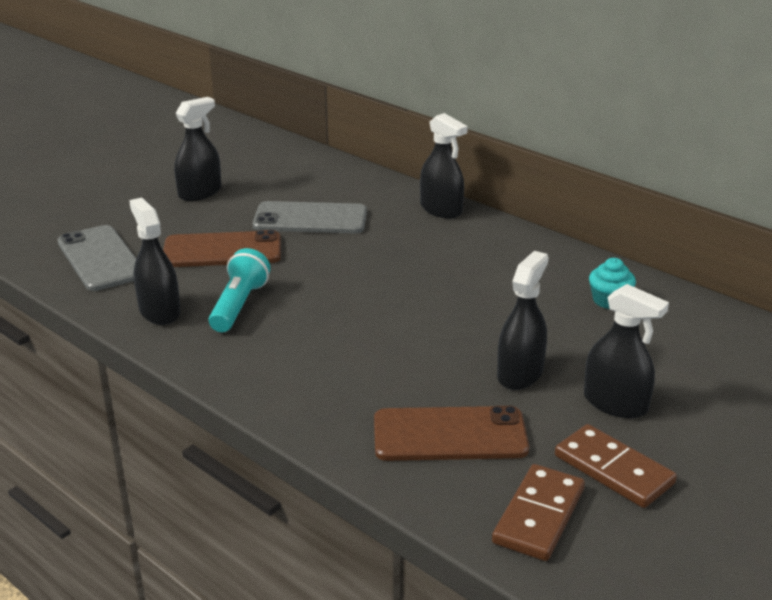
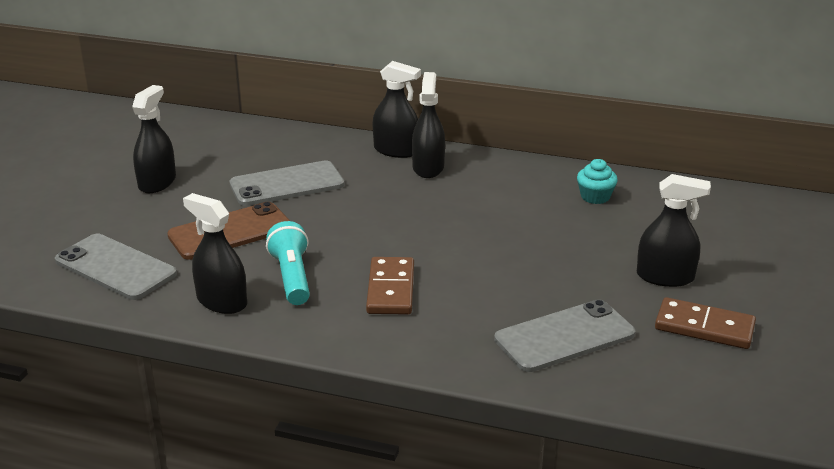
camera: 25 degrees left, 0 degrees up
brown phone [374,406,529,461] -> grey phone [494,299,635,372]
brown domino [492,464,585,561] -> brown domino moved to [366,257,414,315]
black spray bottle [497,251,549,390] -> black spray bottle moved to [412,72,445,178]

